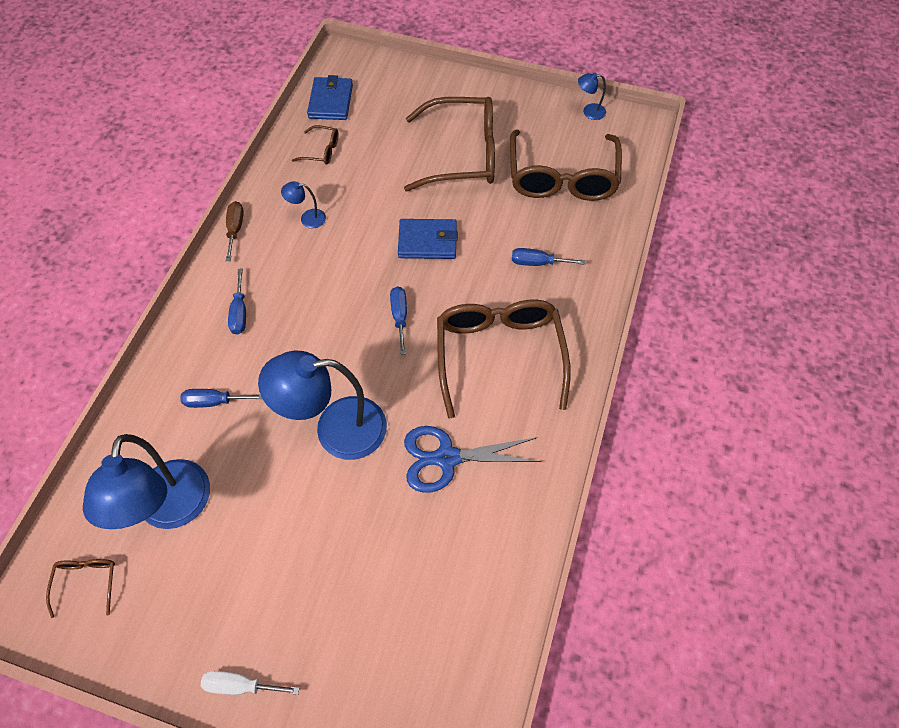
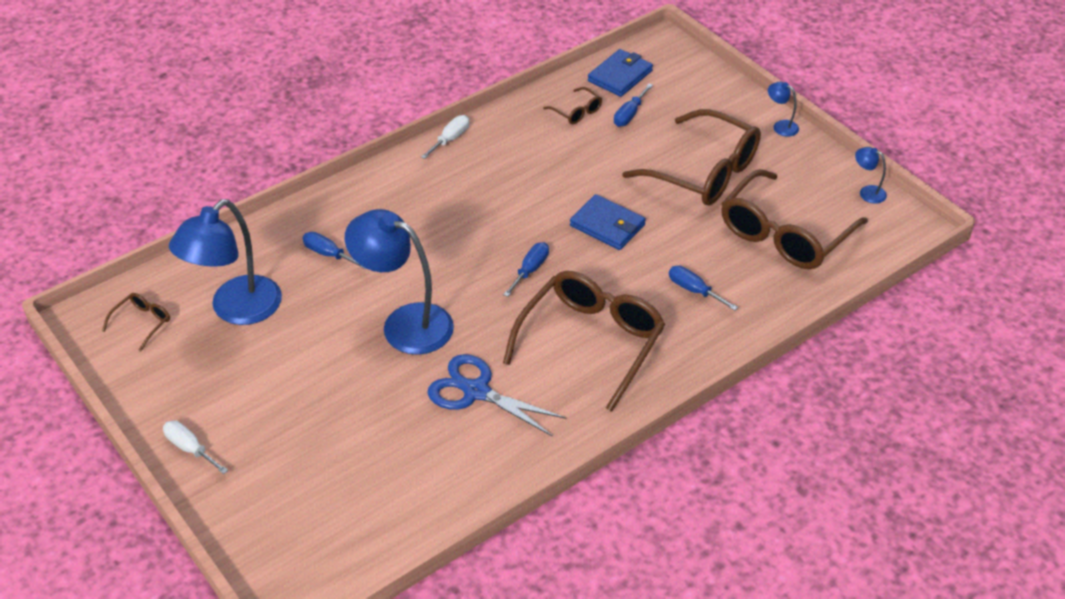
camera: 35 degrees right, 15 degrees down
brown screwdriver [226,201,244,262] -> white screwdriver [421,115,469,159]
blue screwdriver [228,268,246,335] -> blue screwdriver moved to [614,84,653,127]
blue lamp [281,181,326,228] -> blue lamp moved to [768,82,799,137]

